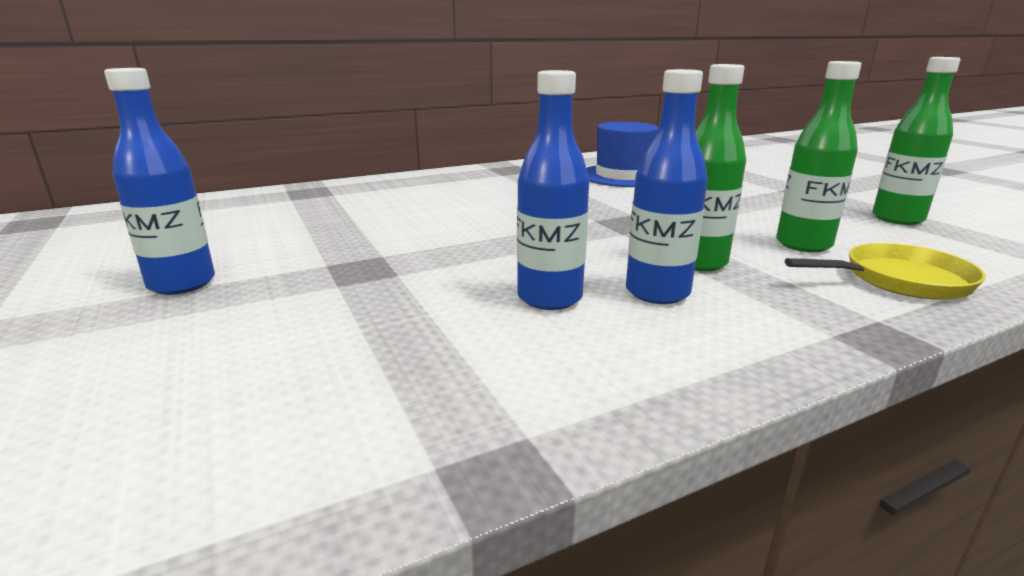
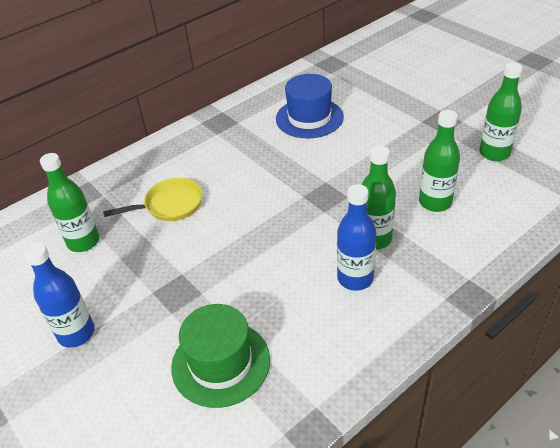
camera: 10 degrees left, 20 degrees up
blue bottle [517,70,589,310] -> none
yellow pan [785,243,986,300] -> yellow pan moved to [103,178,203,221]
none -> green bottle [40,153,99,252]
none -> green hat [171,304,270,408]

